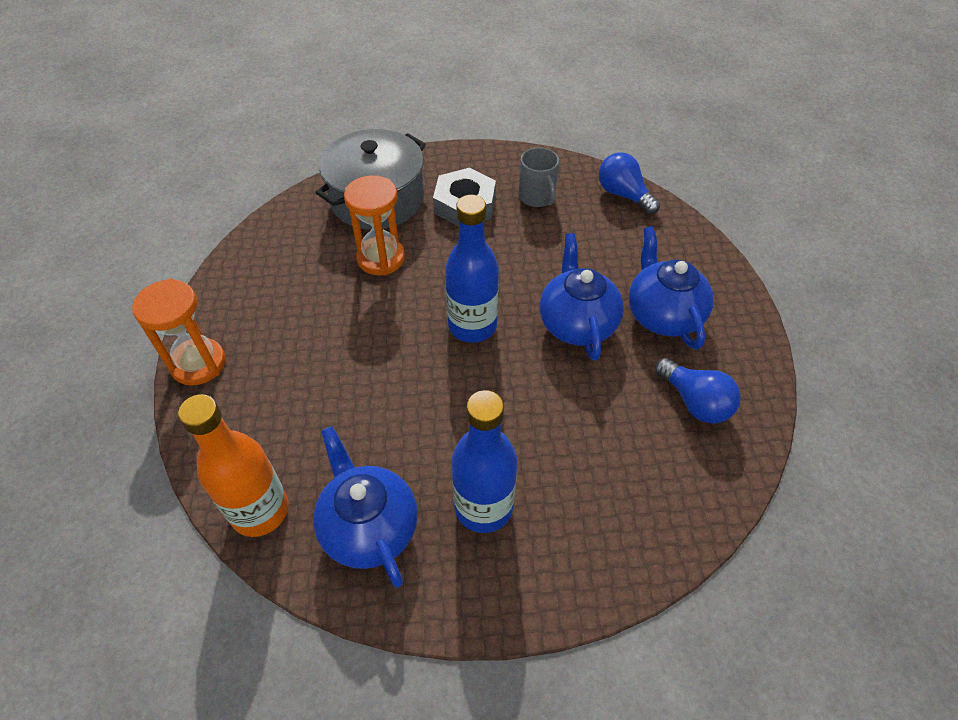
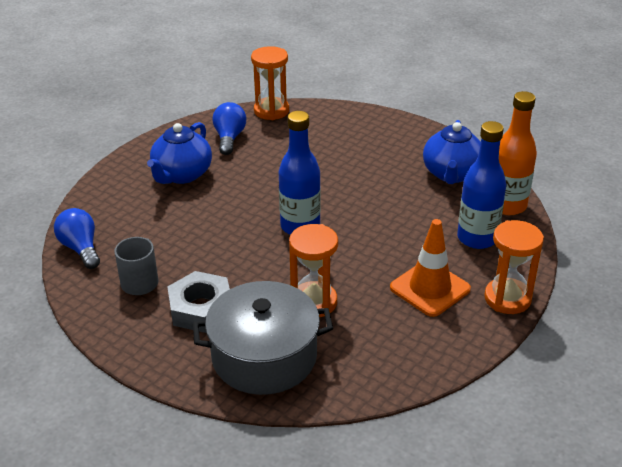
camera: 140 degrees left, 15 degrees down
blue bottle [452,390,518,533] -> blue bottle moved to [457,121,506,249]
blue teapot [539,233,624,361] -> none
blue light bulb [599,152,660,215] -> blue light bulb turned 150 degrees clockwise [54,208,100,269]
none -> orange hourglass [251,46,289,120]
none -> orange traffic cone [390,219,471,317]

